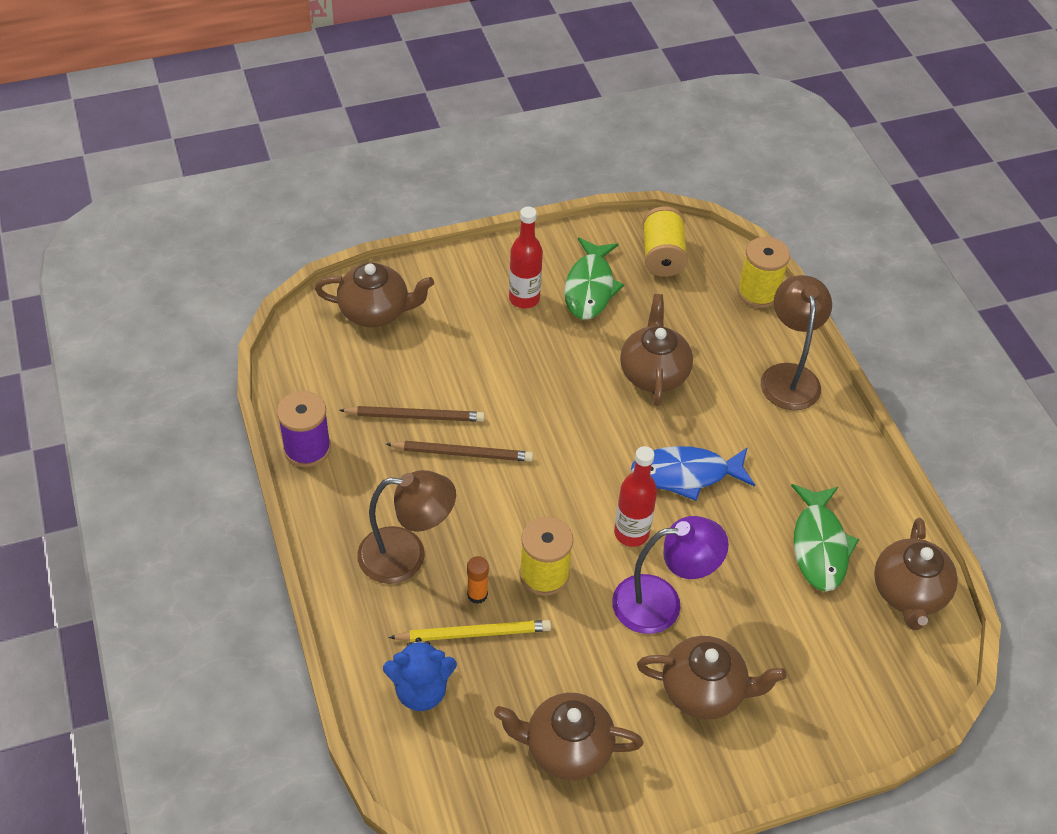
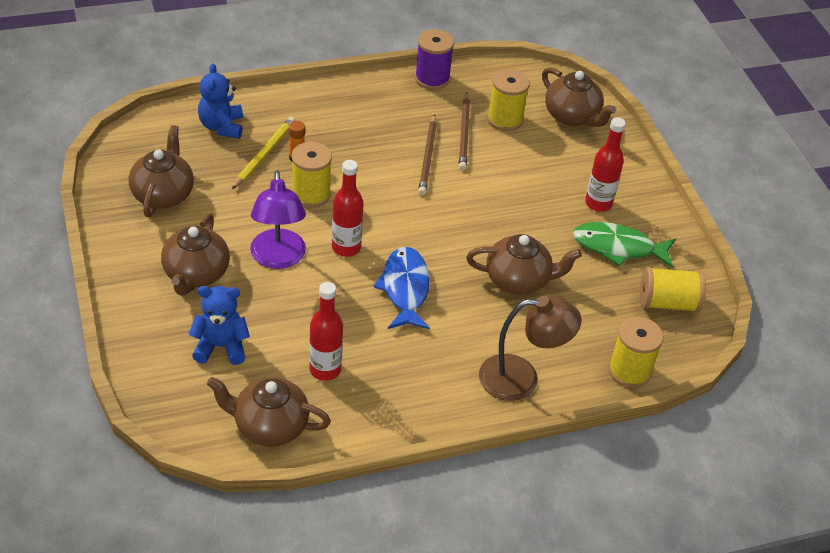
camera: 90 degrees right, 5 degrees down
brown teapot [315,263,434,327] -> brown teapot turned 45 degrees counterclockwise [542,67,616,127]
brown lamp [357,470,456,584] -> none
yellow pencil [389,620,551,642] -> yellow pencil turned 150 degrees counterclockwise [232,117,295,189]
green fish [791,484,859,592] -> red bottle [309,282,343,381]
none -> blue teddy bear [188,286,250,365]
none -> yellow spool [487,69,530,131]

